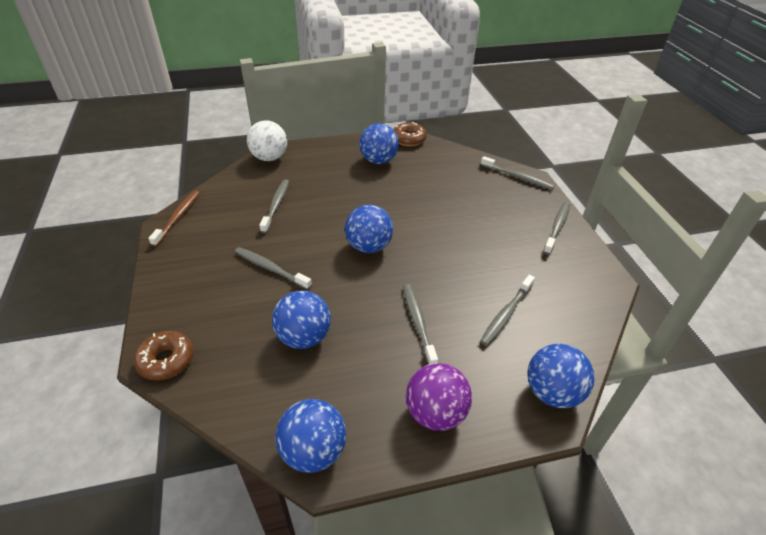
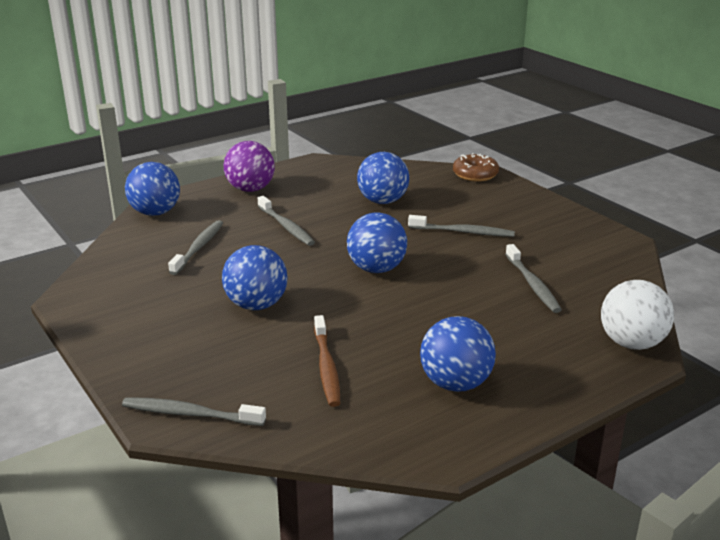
camera: 160 degrees right, 15 degrees down
brown toothbrush [148,190,200,247] -> brown toothbrush moved to [314,315,340,407]
blue ball [275,399,346,473] -> blue ball moved to [222,245,288,310]
brown donut [393,122,427,146] -> none
grey toothbrush [543,202,570,255] -> none

